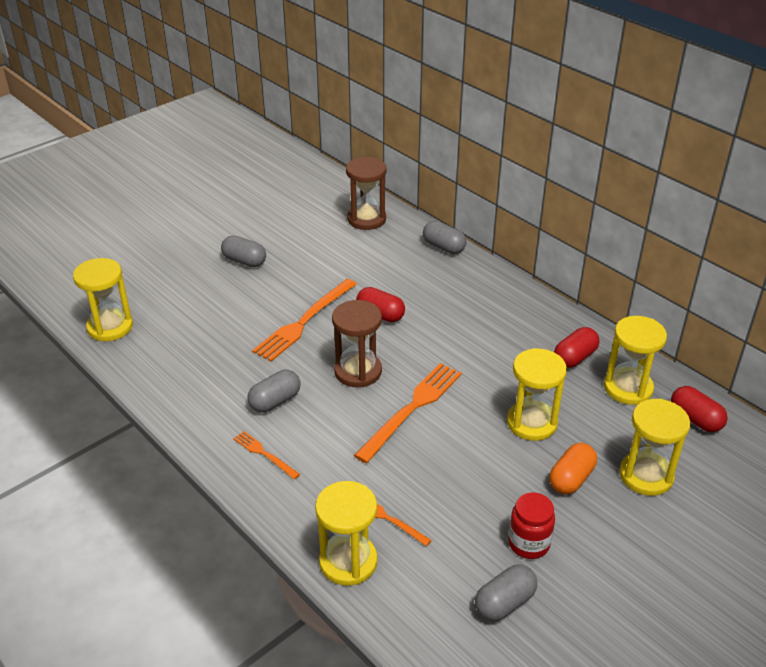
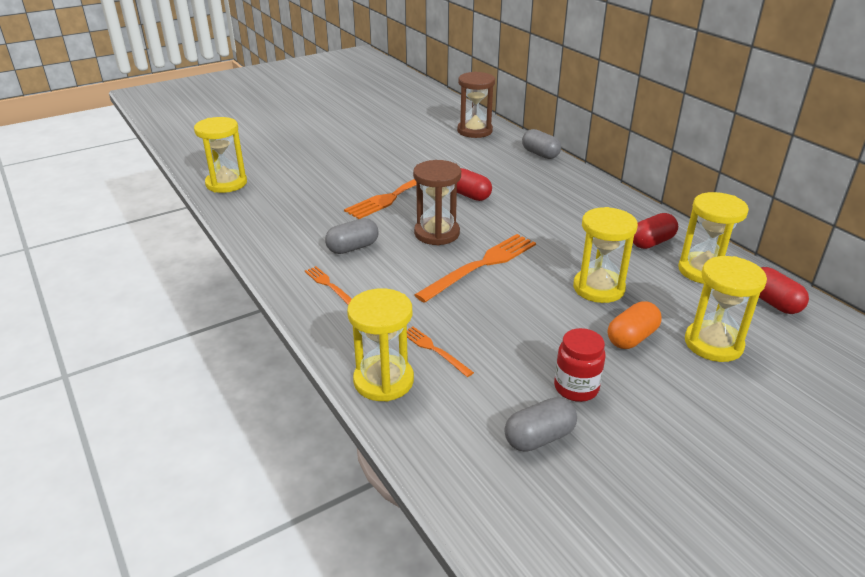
camera: 10 degrees right, 5 degrees down
grey capsule [221,235,266,267] -> none

